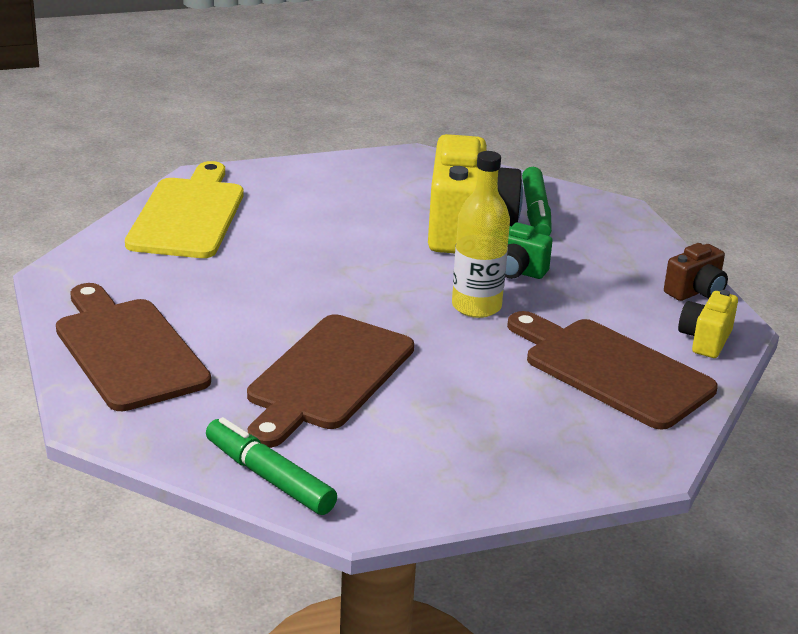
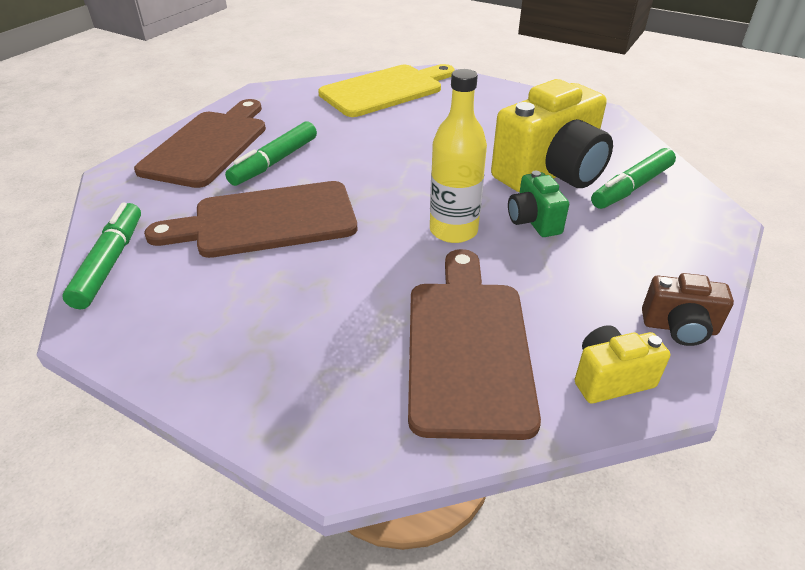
camera: 50 degrees right, 10 degrees up
none -> green marker [225,121,317,186]

